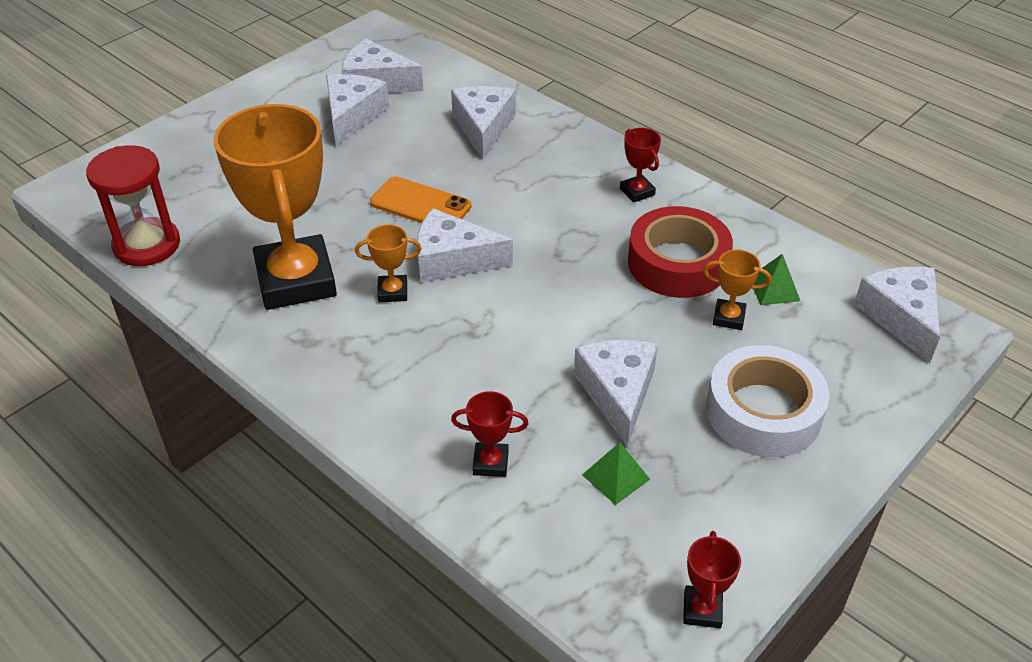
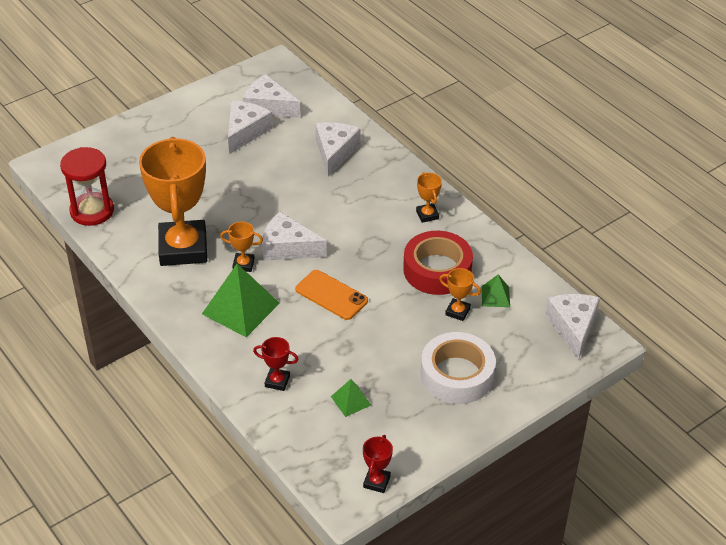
camera: 10 degrees right, 0 degrees up
orange phone [370,176,471,223] -> orange phone moved to [295,270,368,320]
white cheese [574,340,658,447] -> none
red trophy [620,128,661,203] -> orange trophy [416,172,442,223]
none -> green pyramid [202,264,280,337]

